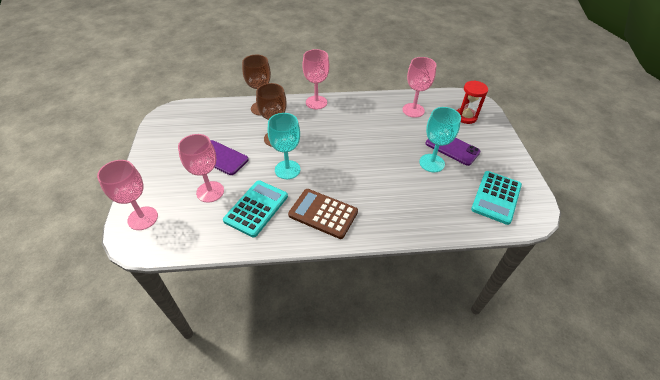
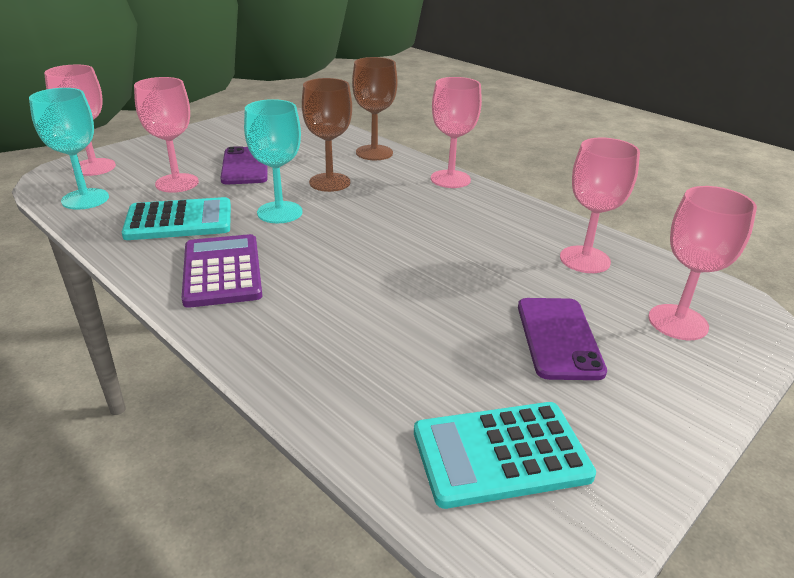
camera: 50 degrees right, 15 degrees down
brown calculator [288,189,358,239] -> purple calculator [182,234,262,308]
turquoise goblet [419,107,461,172] -> turquoise goblet moved to [29,88,109,210]
red hourglass [457,80,488,124] -> pink goblet [648,186,757,340]

